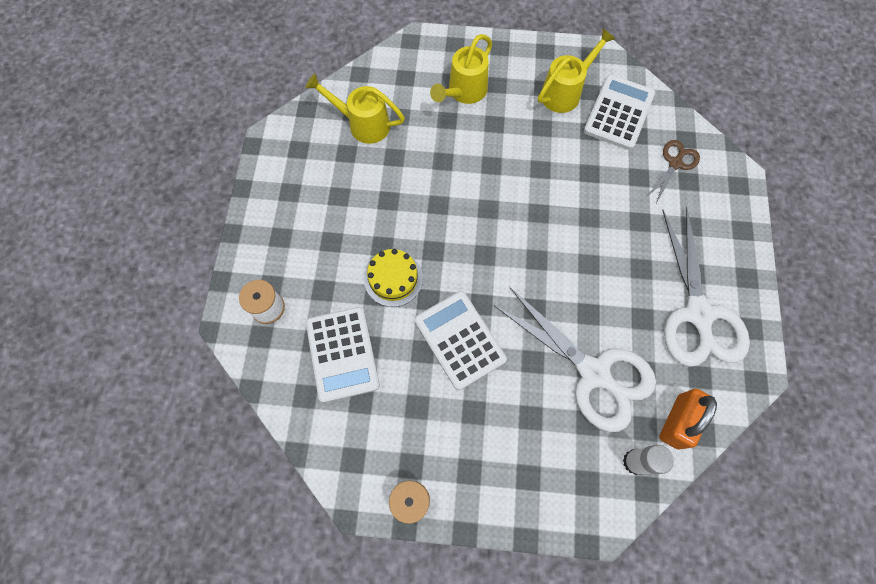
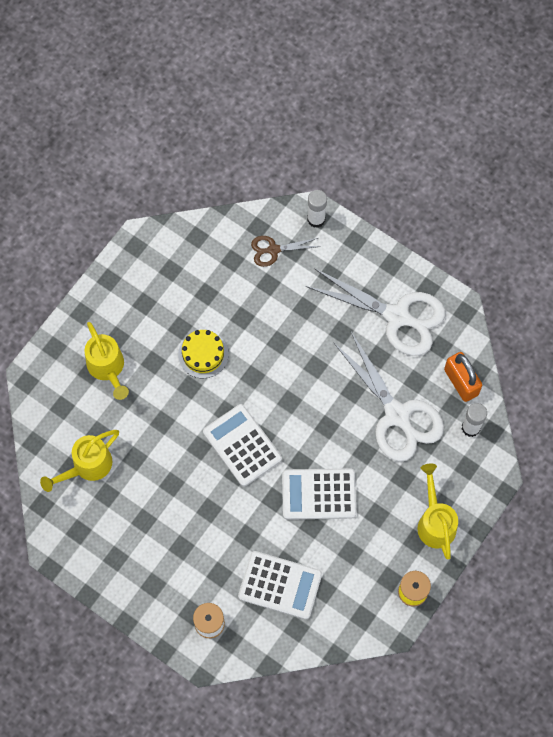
camera: 60 degrees left, 0 degrees up
yellow cake [364,249,423,307] -> yellow cake moved to [178,330,228,378]
white scissors [493,287,656,432] -> white scissors turned 75 degrees clockwise [333,332,444,462]
yellow watering can [538,29,615,113] -> yellow watering can moved to [417,464,458,559]
white calculator [584,74,655,150] -> white calculator moved to [203,404,282,487]
brown scissors [646,140,700,203] -> brown scissors turned 75 degrees counterclockwise [251,236,321,267]
none -> white glue stick [307,190,327,228]

